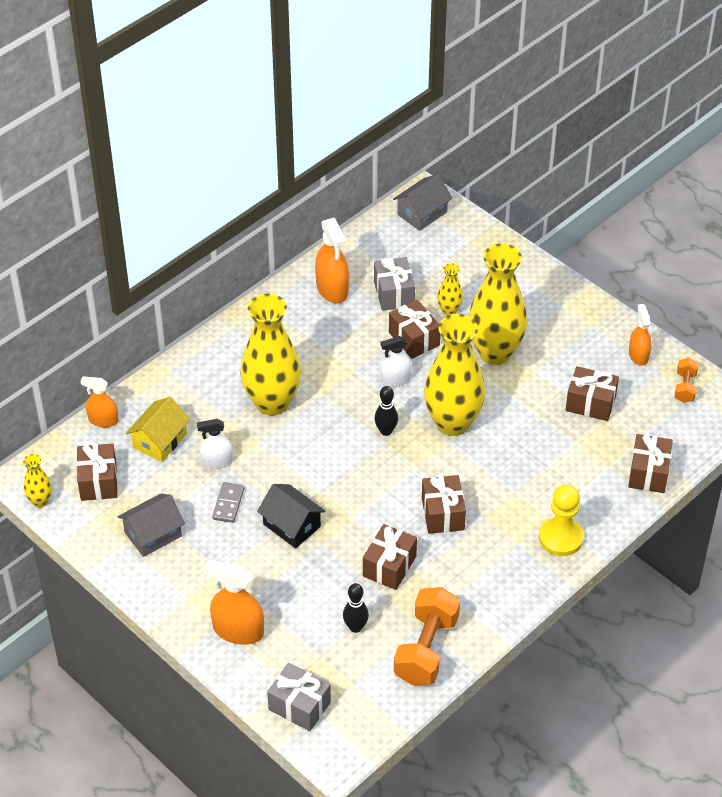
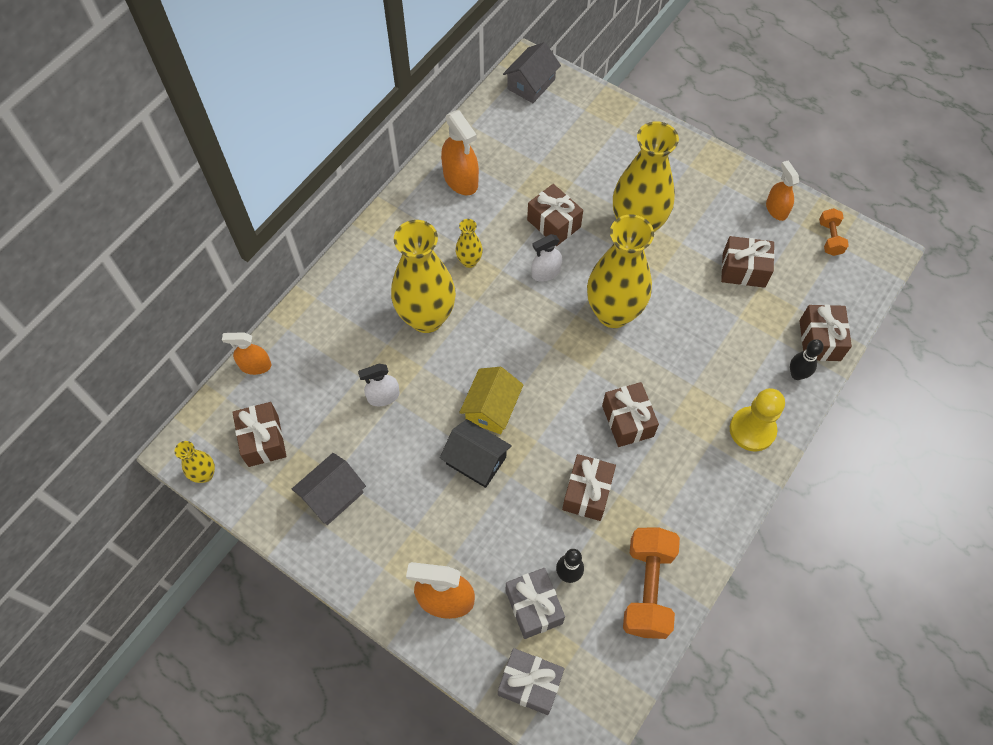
camera: 10 degrees left, 15 degrees up
yellow house [126,397,191,462] -> yellow house moved to [459,367,523,434]
grey domino [212,482,244,523] -> none
grey gift [374,257,415,311] -> grey gift moved to [505,568,565,639]
black bowling pin [374,386,398,436] -> black bowling pin moved to [790,339,824,380]
yellow vase [437,263,463,316] -> yellow vase moved to [455,219,483,268]

